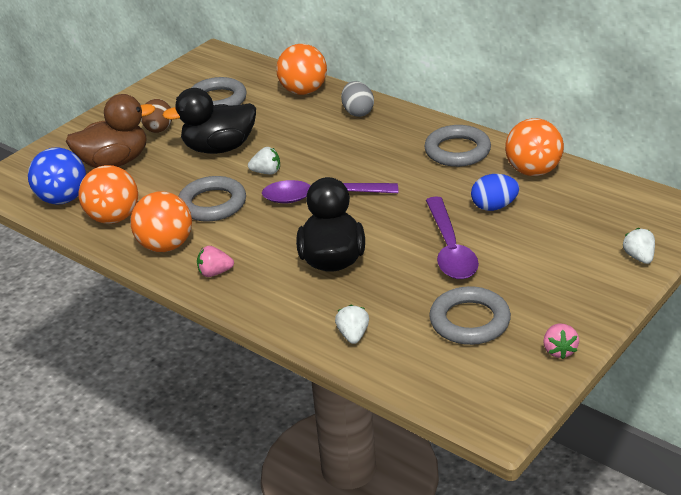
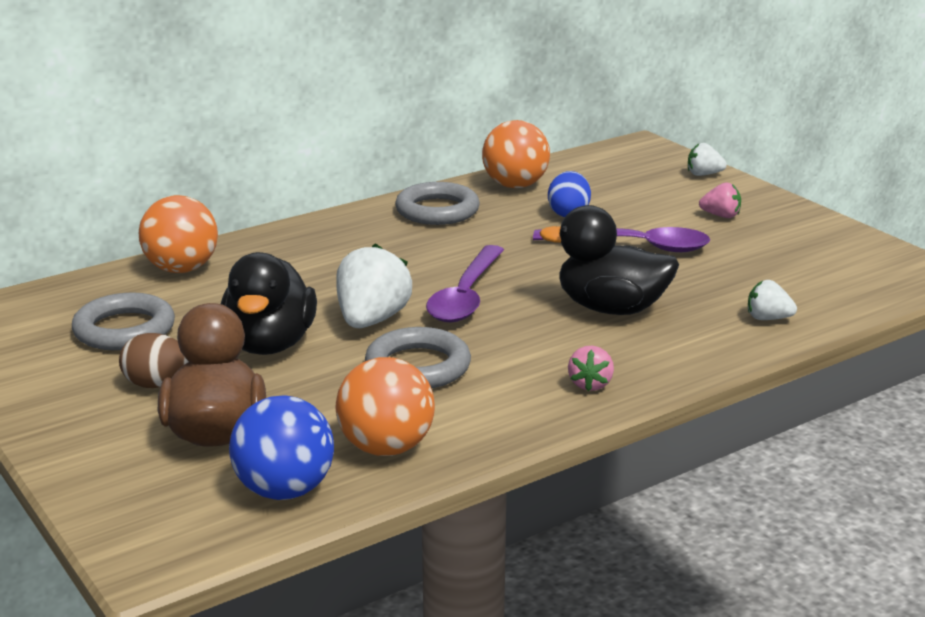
camera: 75 degrees left, 10 degrees down
orange ball [130,191,192,252] -> none
white strawberry [248,147,280,174] -> white strawberry [336,243,412,328], size x1.86
grey egg [341,81,374,117] -> none
grey ring [429,286,511,345] -> none
pink strawberry [543,324,579,359] -> pink strawberry moved to [699,182,741,218]

